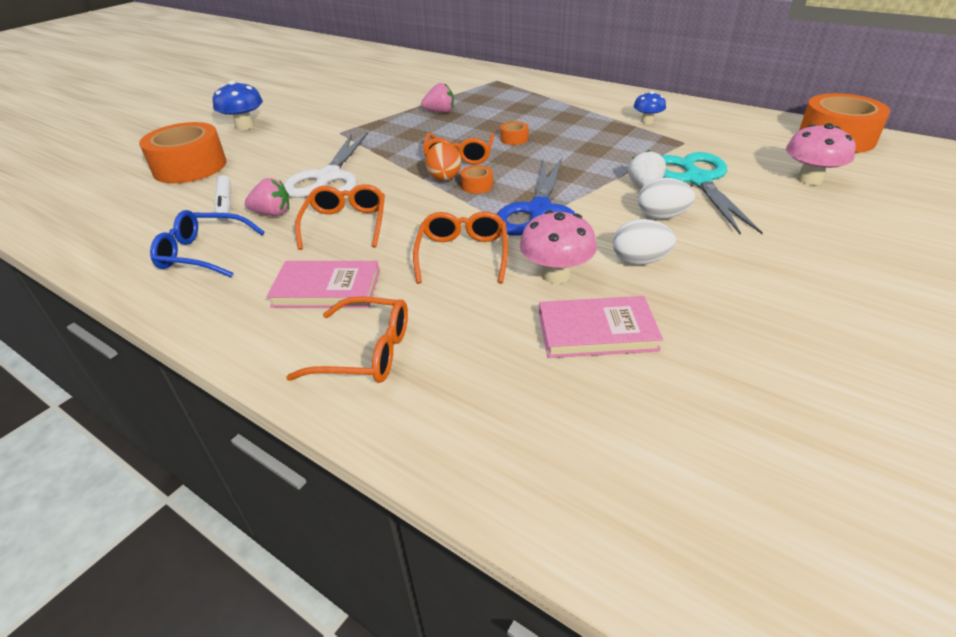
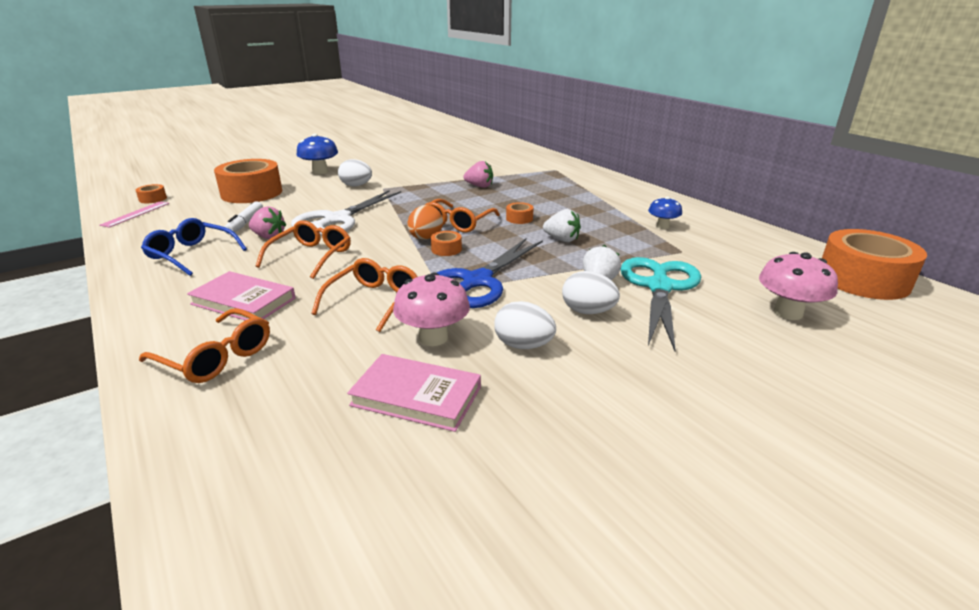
camera: 20 degrees right, 10 degrees down
none -> pink ruler [99,201,169,228]
none -> orange tape [136,184,167,203]
none -> white egg [338,159,372,186]
none -> white strawberry [543,209,581,242]

